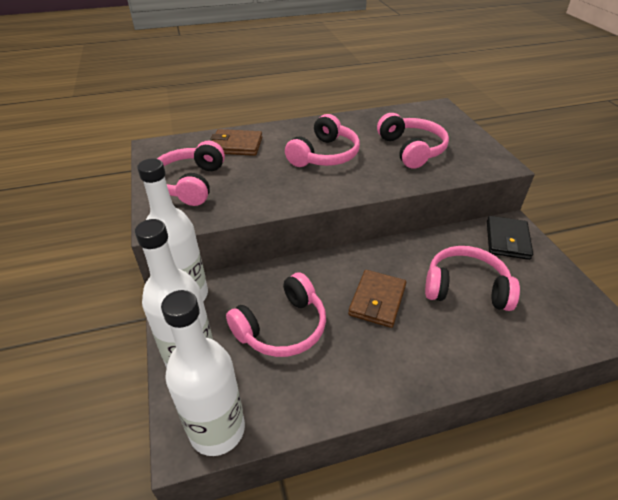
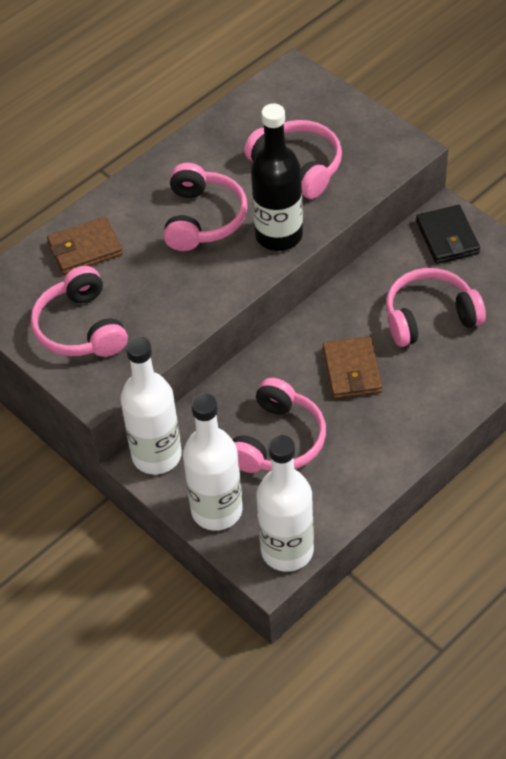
camera: 25 degrees left, 10 degrees up
none -> black bottle [251,104,303,251]

